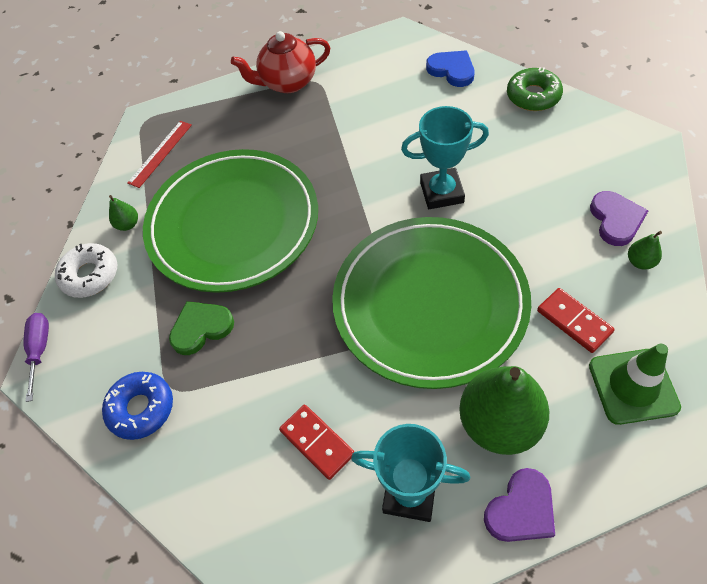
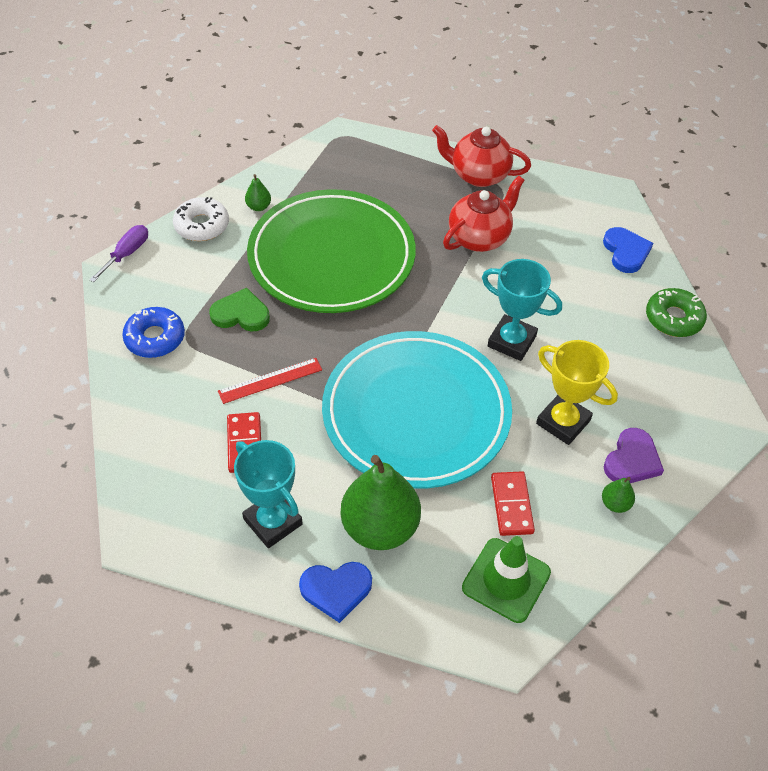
camera: 30 degrees right, 5 degrees down
red ruler [128,121,192,188] -> red ruler moved to [218,358,322,404]
green plate [332,217,531,389] -> turquoise plate [322,331,512,488]
purple heart [484,468,555,542] -> blue heart [299,562,372,623]
none -> red teapot [443,176,524,252]
none -> yellow trophy [536,340,618,445]

